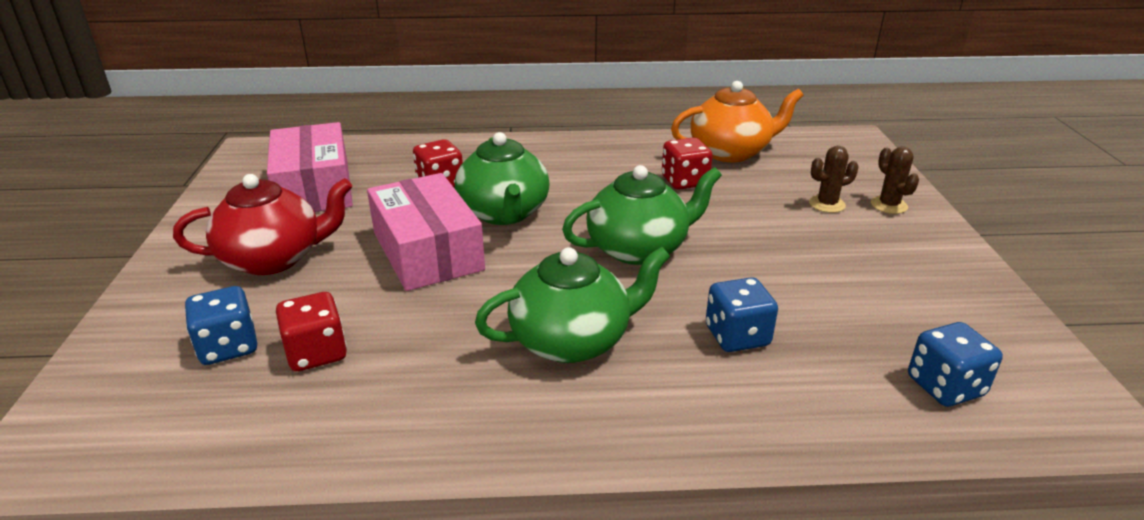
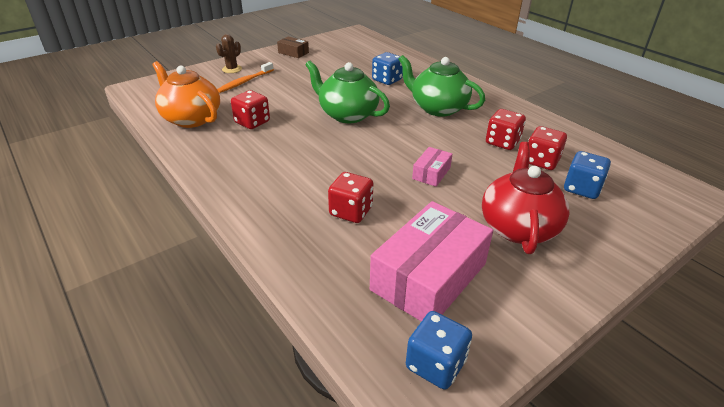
camera: 125 degrees left, 5 degrees up
red teapot [173,174,352,275] -> red teapot turned 60 degrees clockwise [482,142,570,254]
pink box [367,173,485,291] -> pink box [412,147,452,187], size x0.47
green teapot [455,132,550,225] -> none
brown cactus [809,146,859,213] -> orange toothbrush [217,62,274,93]
blue dice [908,322,1003,407] -> blue dice moved to [406,311,472,390]
none -> brown box [277,36,309,58]
none -> red dice [486,109,526,150]

